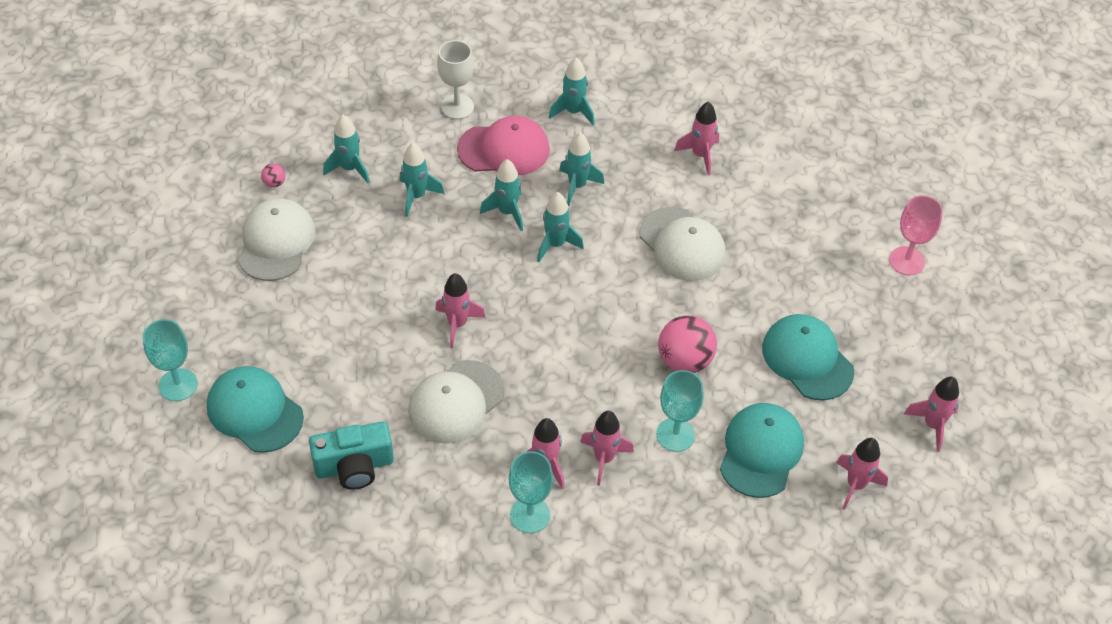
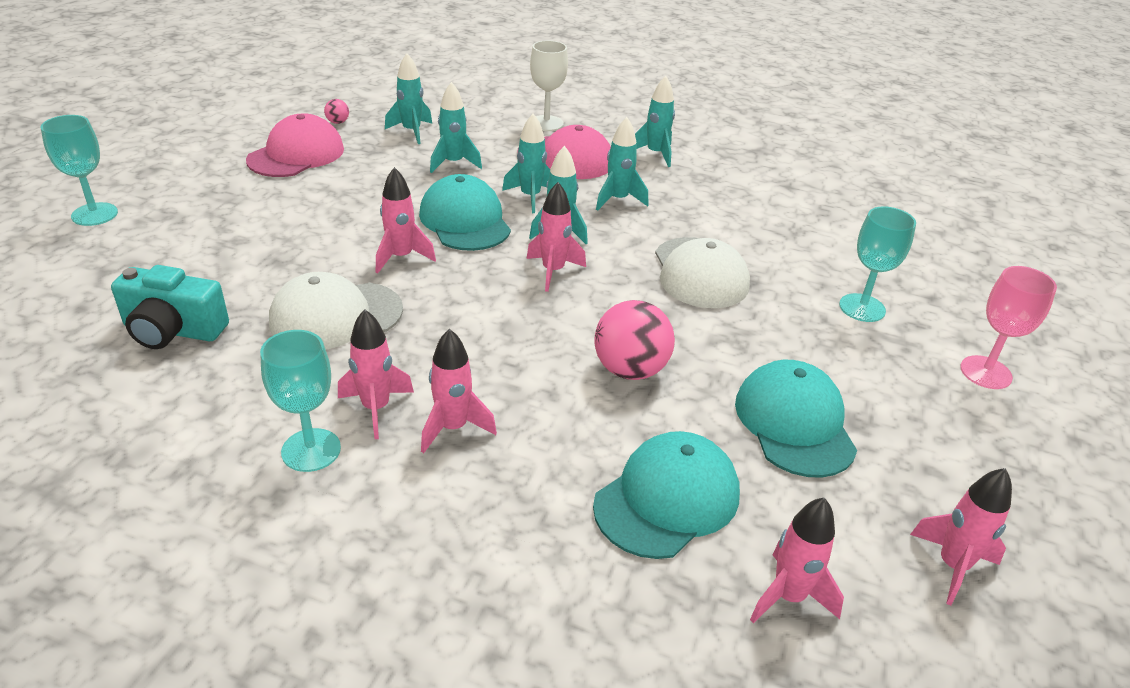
camera: 25 degrees right, 15 degrees down
turquoise cap [207,366,304,453] -> turquoise cap moved to [419,174,511,251]
white cap [238,198,315,281] -> pink cap [246,113,344,177]
turquoise goblet [656,370,704,452] -> turquoise goblet moved to [839,206,916,322]
pink rocket [674,101,719,175] -> pink rocket moved to [526,182,586,292]

